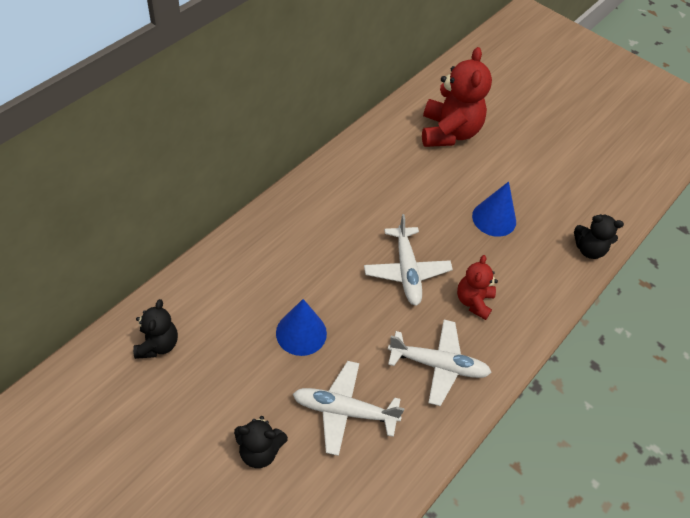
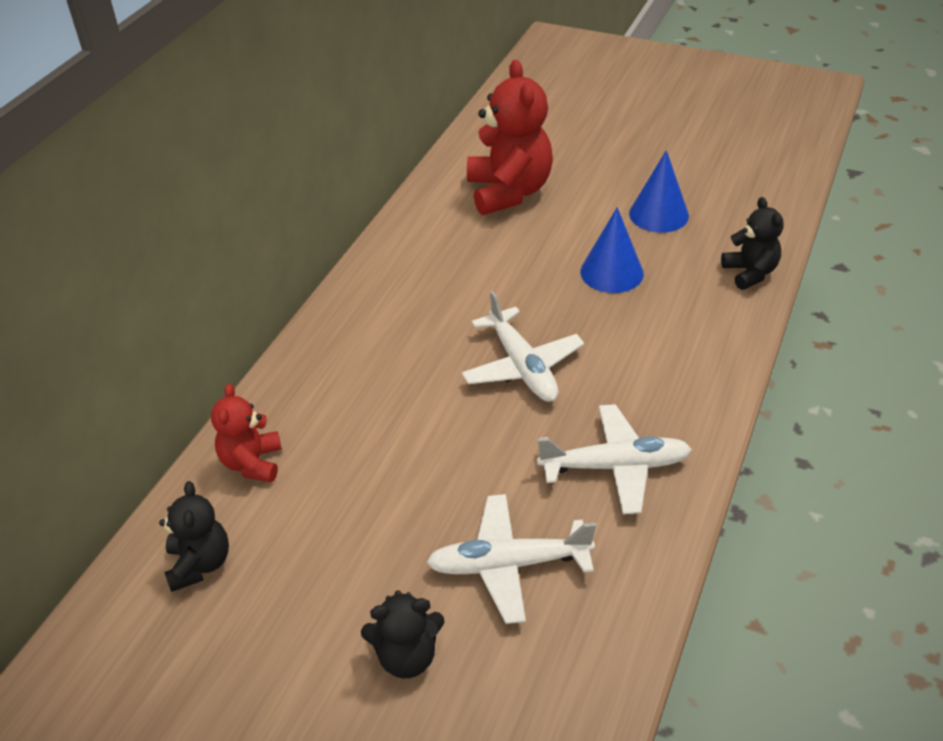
camera: 10 degrees left, 10 degrees down
blue cone [276,299,327,356] -> blue cone moved to [629,150,689,233]
red teddy bear [457,255,498,320] -> red teddy bear moved to [211,384,282,482]
black teddy bear [574,214,624,259] -> black teddy bear turned 105 degrees counterclockwise [721,197,783,290]

